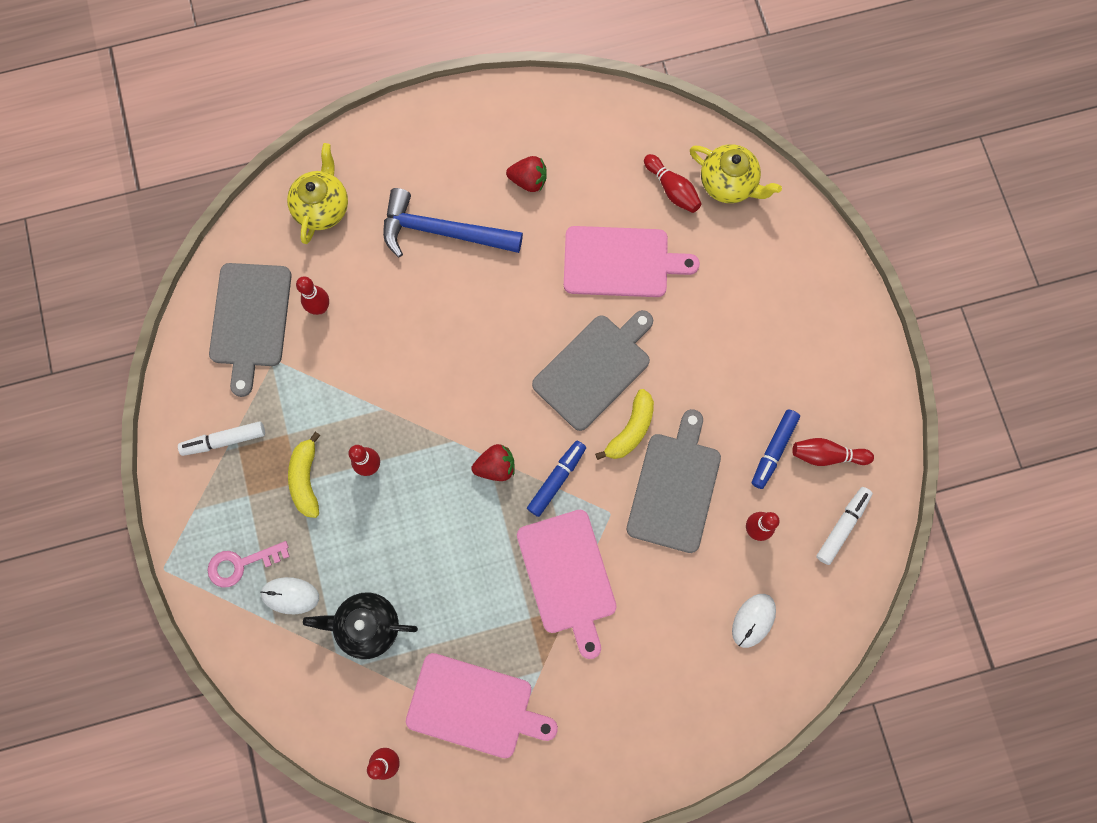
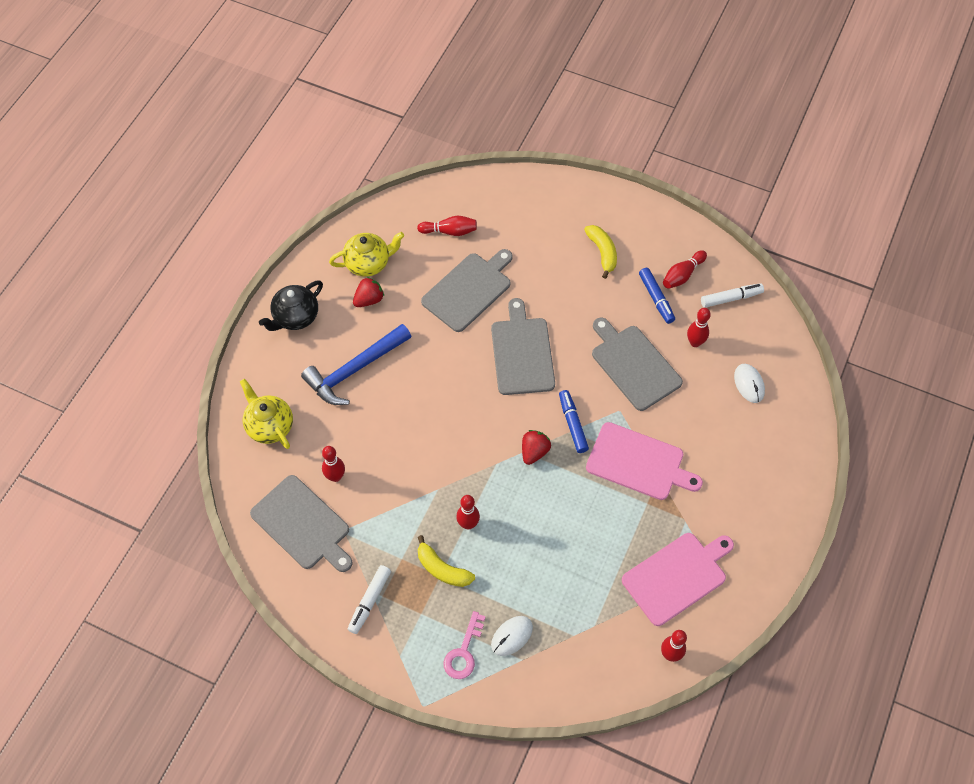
camera: 50 degrees left, 15 degrees down
black teapot [303,592,418,659] -> black teapot moved to [259,280,323,331]
pink cutting board [564,226,700,297] -> grey cutting board [421,249,513,332]
yellow banana [595,389,654,460] -> yellow banana moved to [584,225,617,279]
yellow teapot [690,144,782,203] -> yellow teapot moved to [329,232,404,277]
white marker [816,487,873,565] -> white marker turned 90 degrees clockwise [701,283,764,308]

